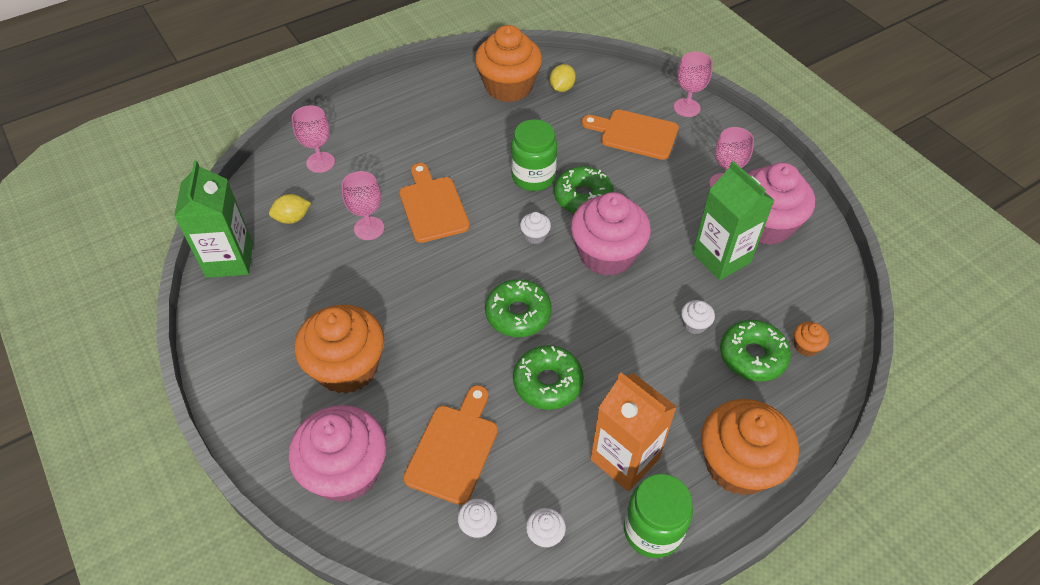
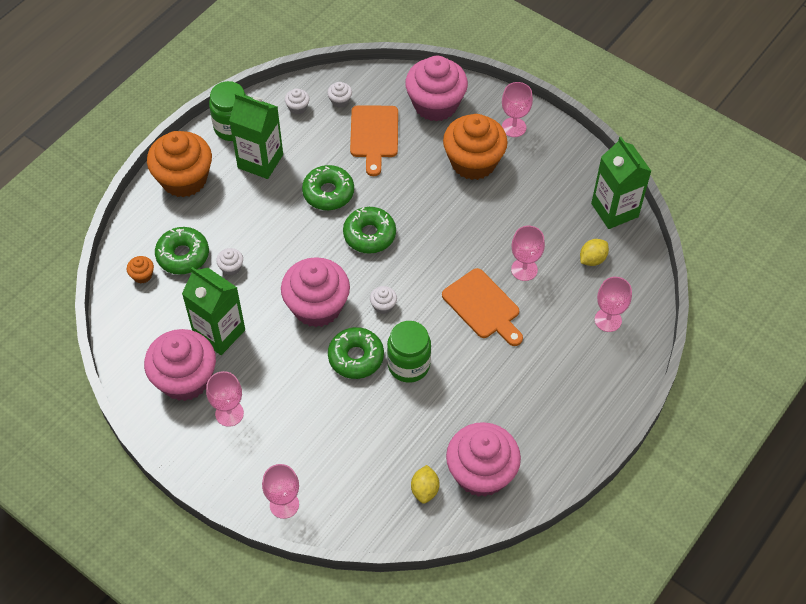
camera: 160 degrees right, 5 degrees up
orange cupcake [475,25,542,102] -> pink cupcake [446,422,521,497]
orange cutting board [581,109,679,160] -> none
orange carton [591,372,677,492] -> green carton [229,93,283,179]
none -> pink goblet [502,82,533,137]

